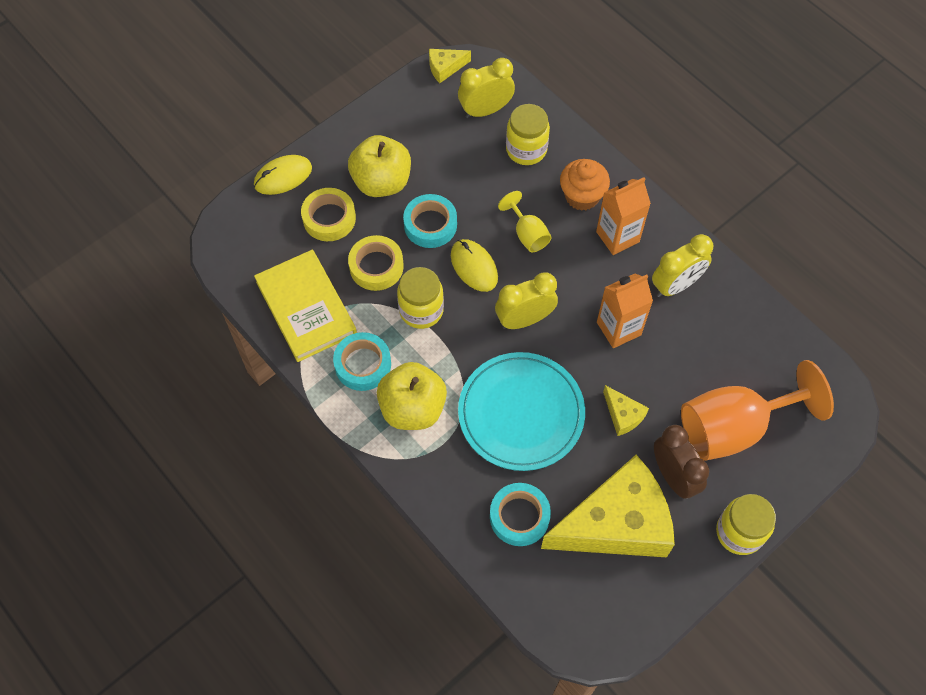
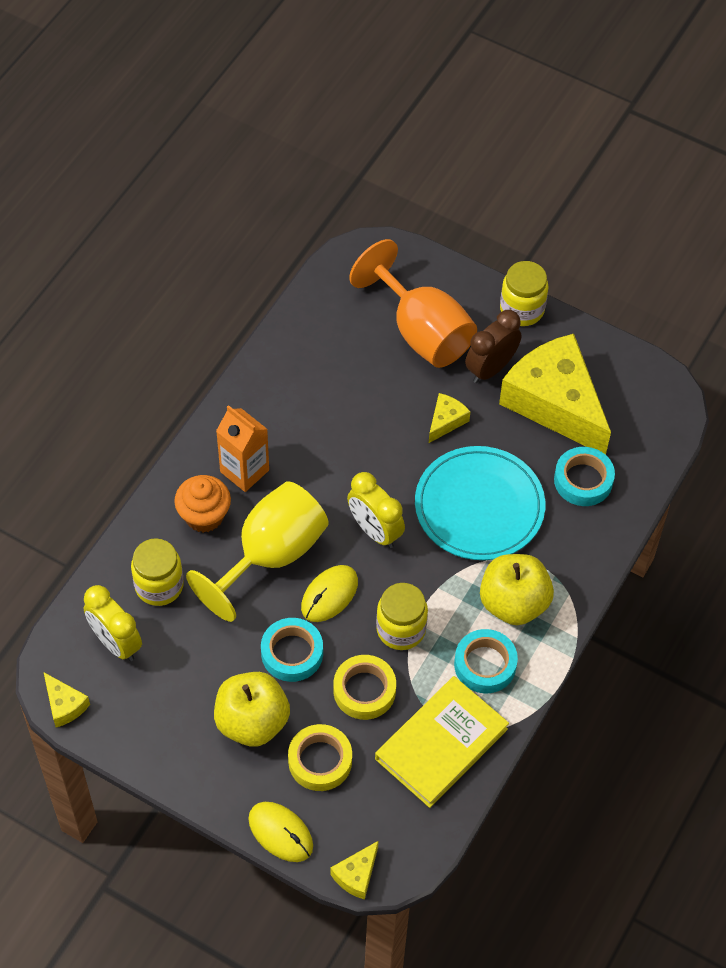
camera: 110 degrees left, 5 degrees down
yellow goblet [498,191,551,252] -> yellow goblet [186,481,328,622], size x2.08
orange carton [597,274,653,348] -> none
yellow clock [652,234,713,297] -> none
none -> yellow cheese [330,841,379,900]

